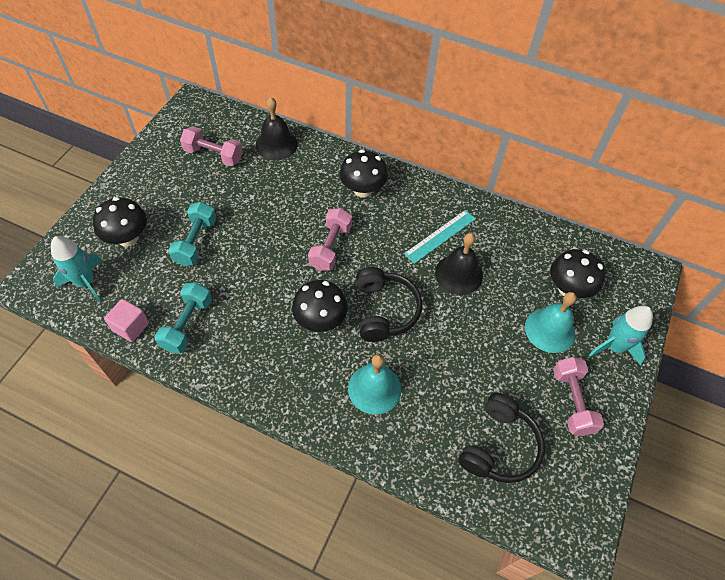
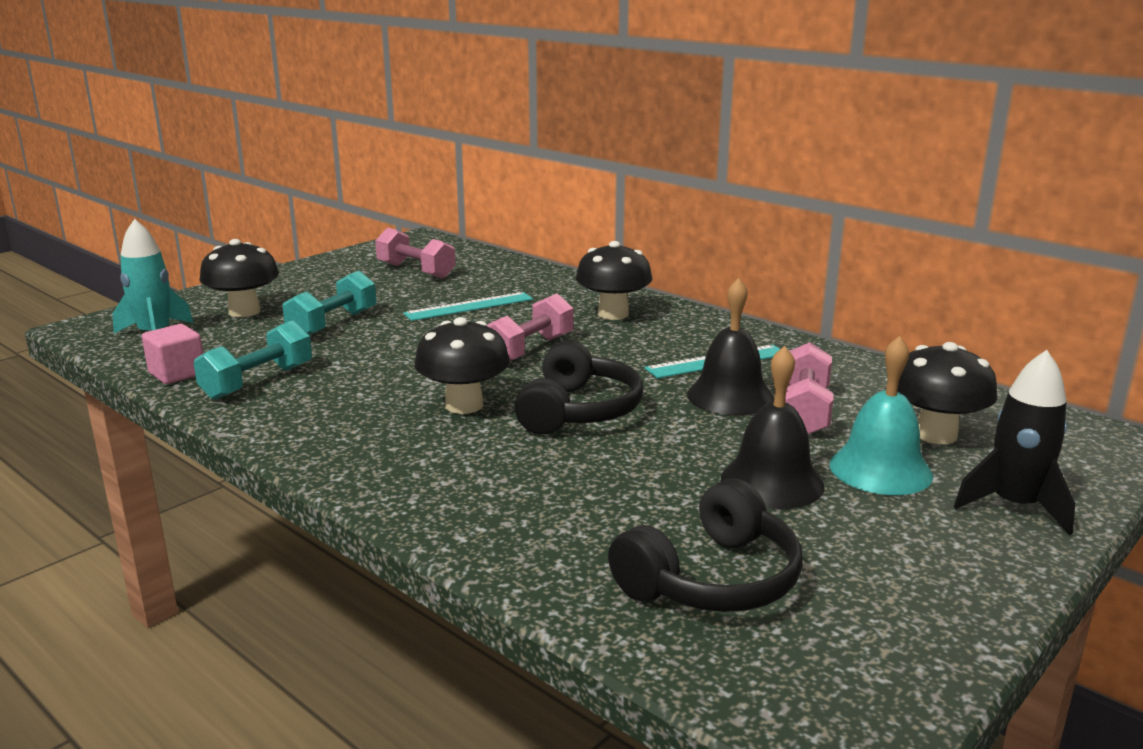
camera: 20 degrees right, 35 degrees down
black bell [256,97,298,160] -> black bell moved to [721,346,824,509]
turquoise bell [348,354,401,415] -> none
pink dumbbell [553,357,604,436] -> pink dumbbell moved to [785,342,833,434]
turquoise rocket [589,306,653,366] -> black rocket [954,350,1075,535]
none -> turquoise ruler [403,292,533,321]

